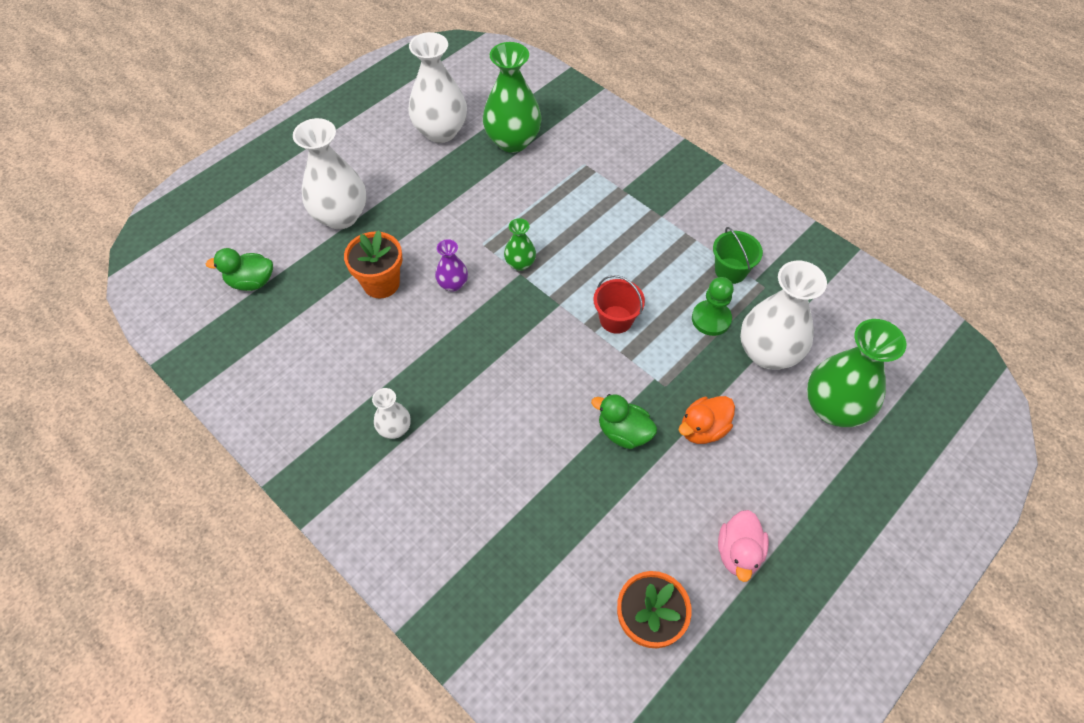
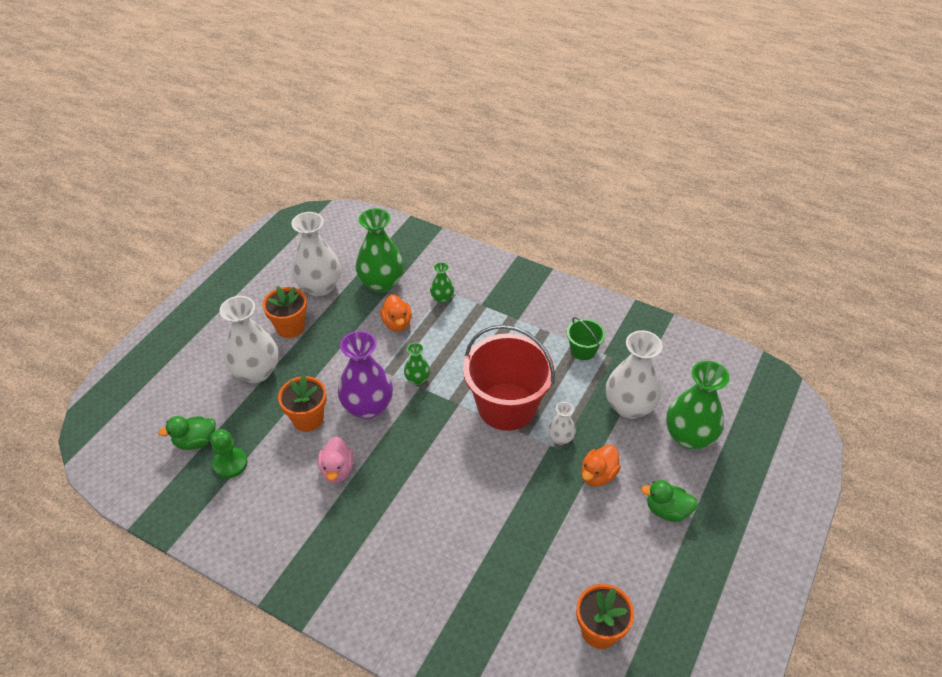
camera: 15 degrees left, 10 degrees down
white vase [372,388,411,439] -> white vase moved to [548,402,576,445]
purple vase [435,239,468,292] -> purple vase [338,331,393,419], size x2.00
green duck [591,394,657,449] -> green duck moved to [641,480,698,522]
red bucket [593,275,645,334] -> red bucket [463,325,555,431], size x2.18
green pawn [692,277,734,336] -> green pawn moved to [210,429,247,478]
pink duck [718,510,769,582] -> pink duck moved to [318,437,354,483]
none -> orange flower pot [263,286,307,338]
none -> orange duck [380,294,412,332]
none -> green vase [430,262,454,303]

